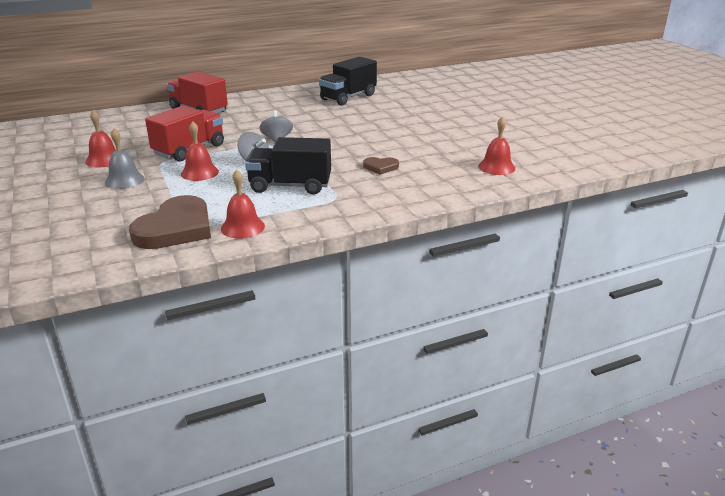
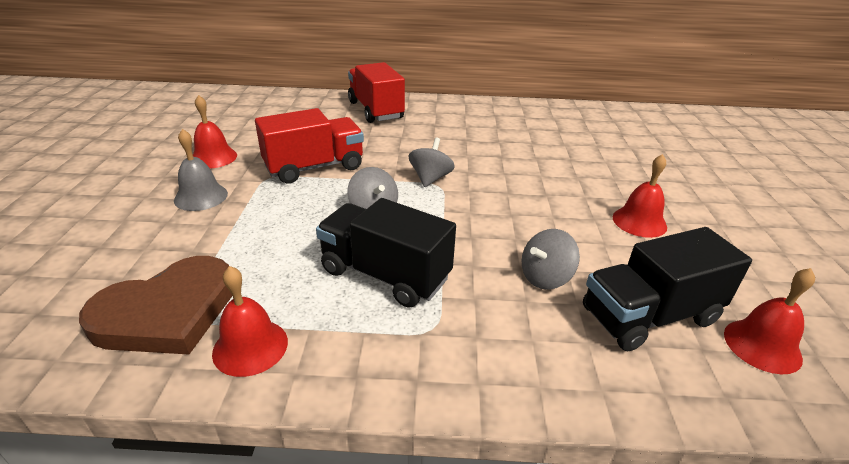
camera: 25 degrees right, 5 degrees up
red bell [181,121,219,181] -> red bell moved to [613,154,667,238]
black truck [319,57,377,106] -> black truck moved to [583,227,752,351]
brown heart [363,157,399,175] -> grey spinning top [521,229,580,290]

